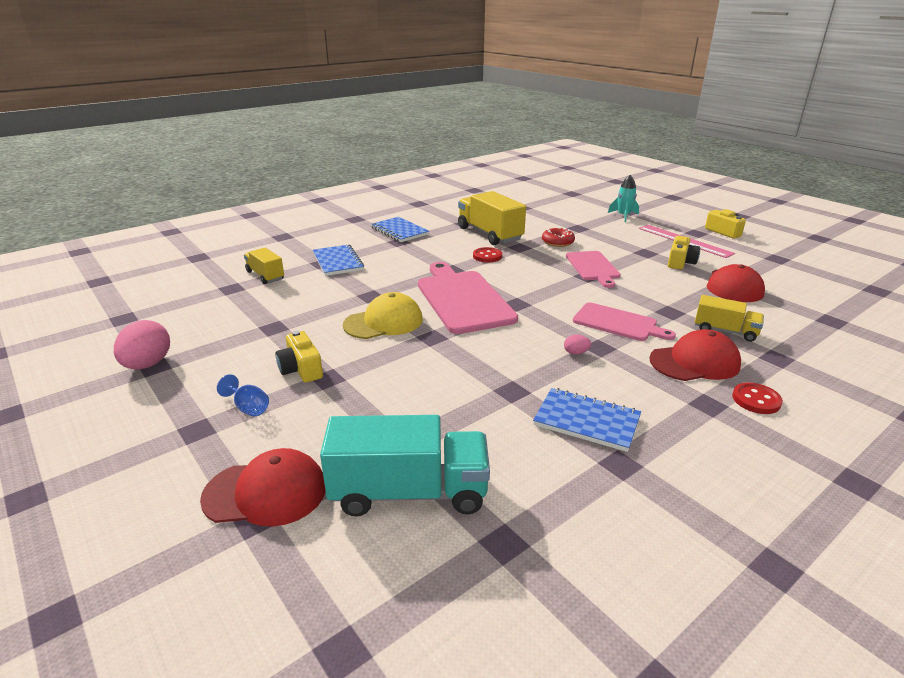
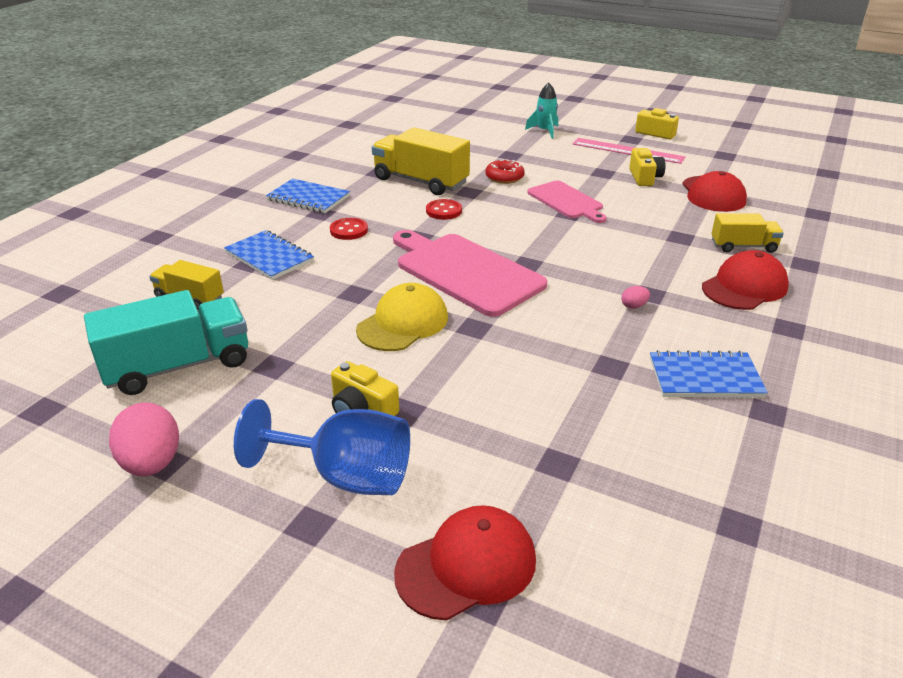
camera: 25 degrees left, 5 degrees up
blue goblet [217,374,269,416] -> blue goblet [234,399,410,495], size x2.23
turquoise truck [320,415,490,516] -> turquoise truck moved to [84,290,248,395]
pink cutting board [573,303,676,341] -> none
red button [732,383,783,414] -> red button moved to [330,218,368,240]

